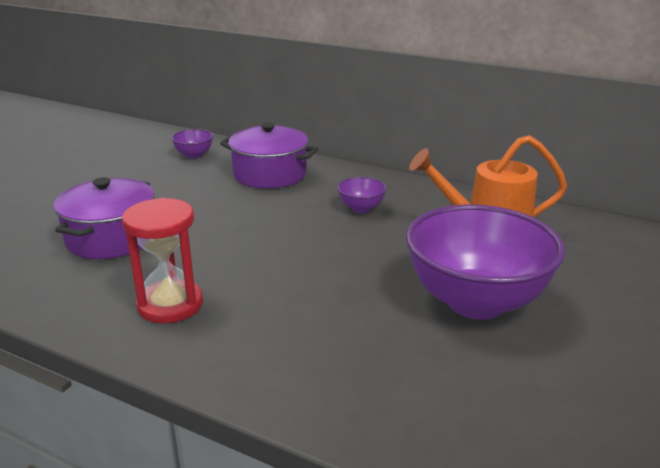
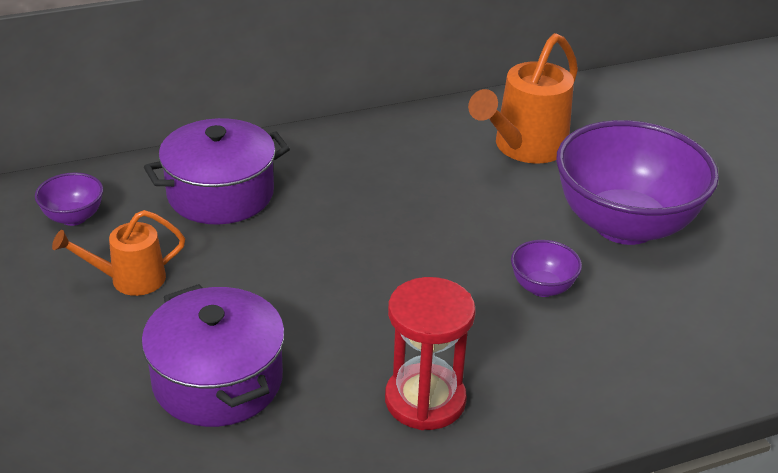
camera: 50 degrees left, 10 degrees up
purple bowl [337,177,387,213] -> purple bowl moved to [511,240,582,297]
none -> orange watering can [52,210,185,296]

